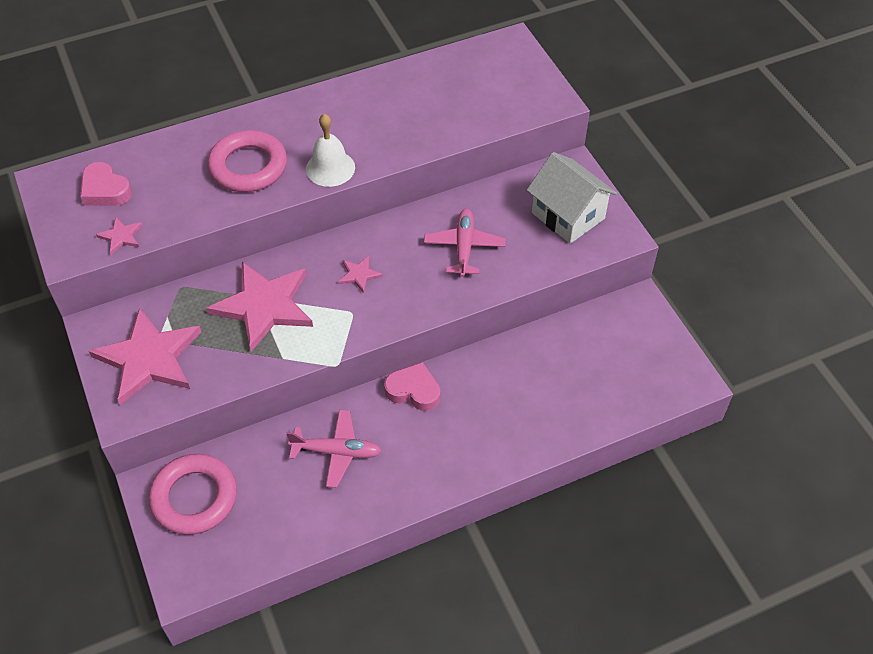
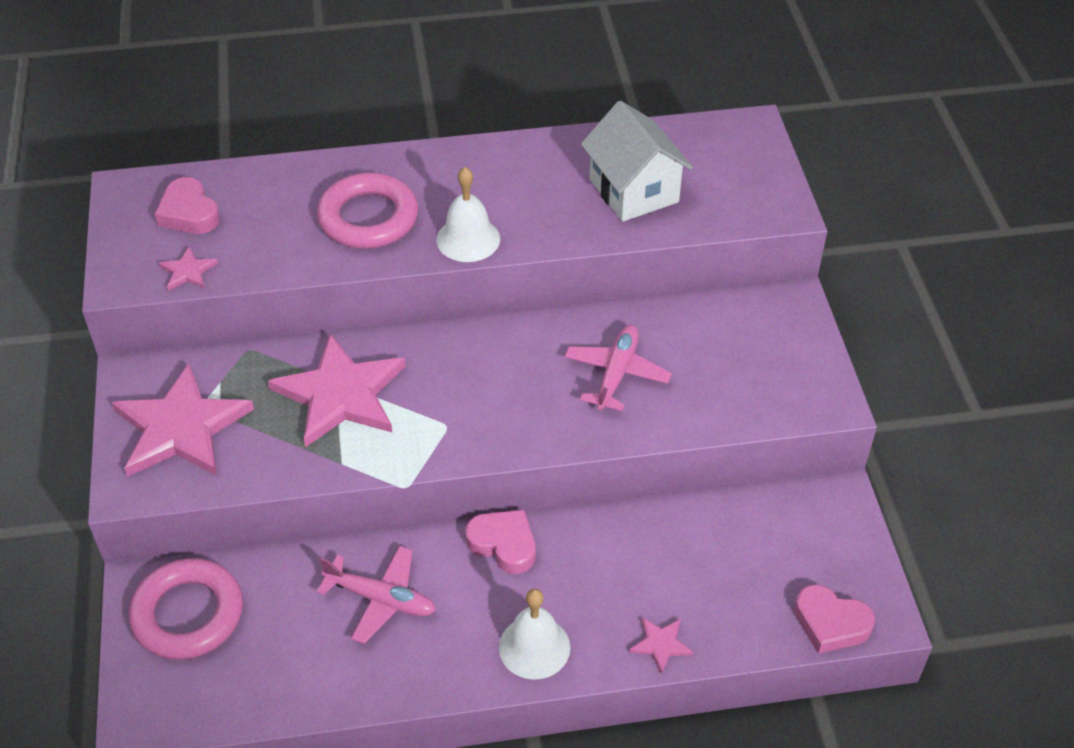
camera: 15 degrees right, 5 degrees down
pink star [338,256,383,293] -> pink star moved to [629,617,694,674]
white house [527,152,617,244] -> white house moved to [581,101,693,222]
none -> white bell [499,589,570,680]
none -> pink heart [794,584,875,654]

